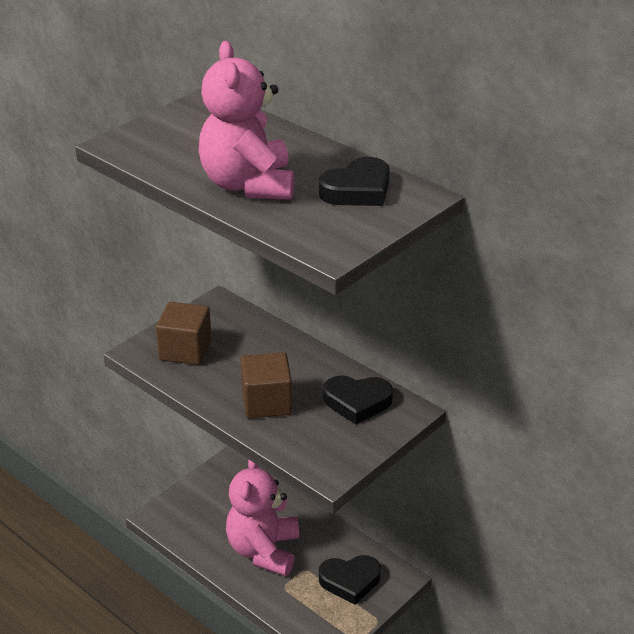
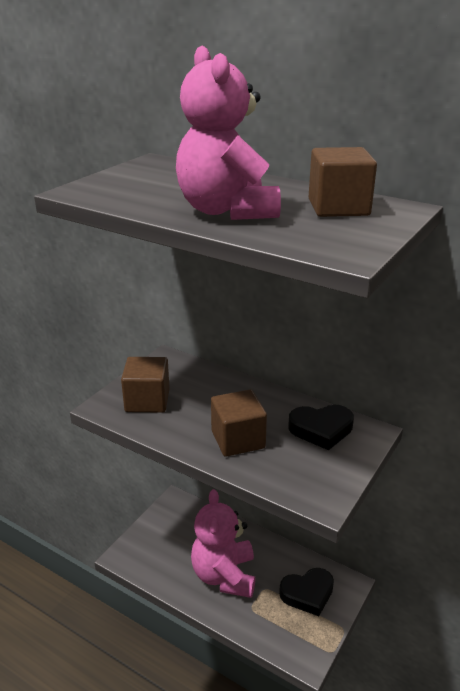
camera: 10 degrees left, 5 degrees down
black heart [319,157,390,206] -> brown cube [309,147,377,217]

